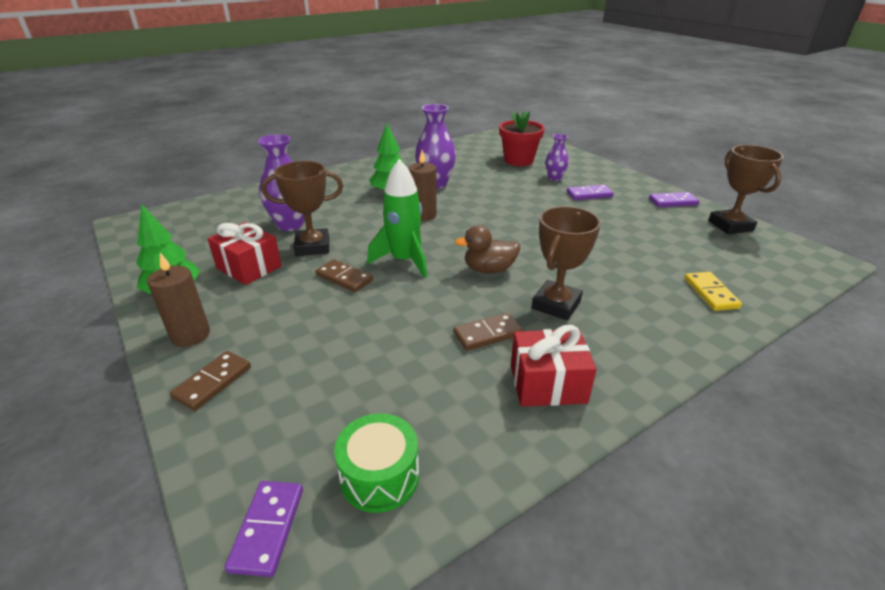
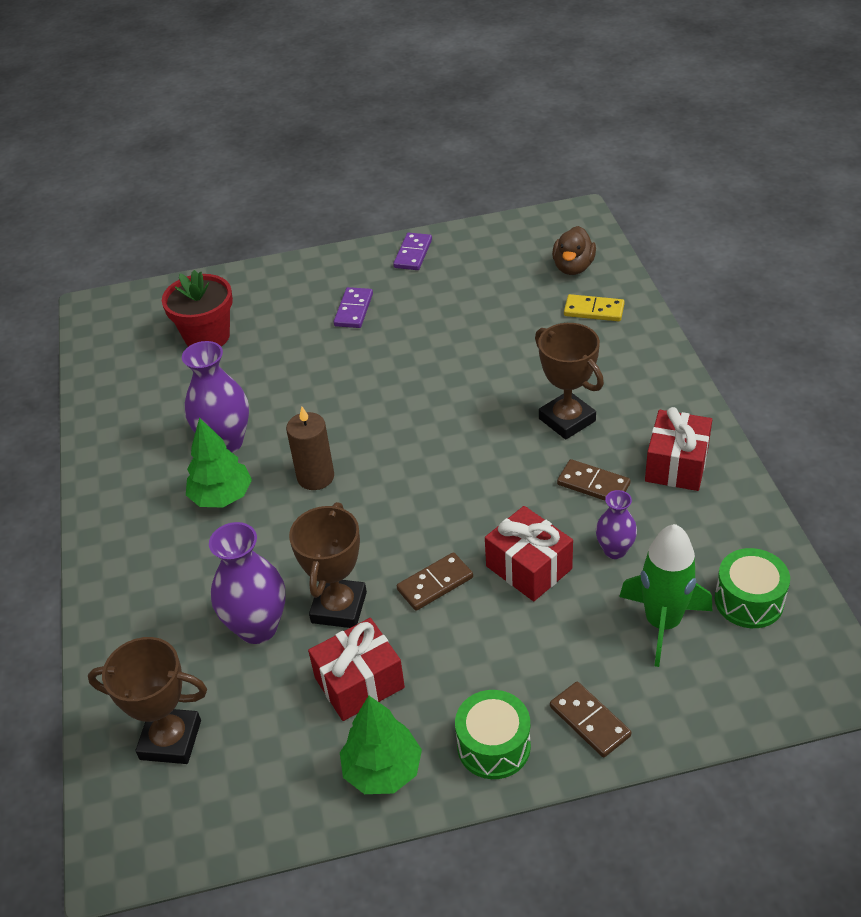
camera: 65 degrees left, 10 degrees up
brown candle [147,253,210,347] -> green drum [455,690,531,779]
purple domino [225,481,303,577] -> none
green rocket [367,159,427,278] -> green rocket moved to [619,524,712,667]
brown domino [453,313,523,351] -> brown domino turned 60 degrees counterclockwise [557,459,631,501]
brown duck [455,225,520,274] -> brown duck moved to [552,226,596,275]
purple vase [545,134,569,181] -> purple vase moved to [596,490,637,559]
brown trophy [708,145,784,234] -> brown trophy moved to [88,637,207,764]
none -> red gift [485,506,573,601]

